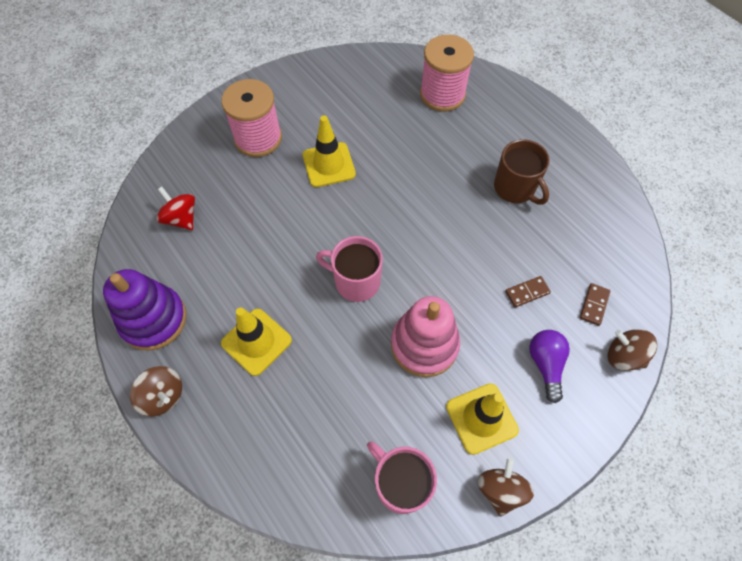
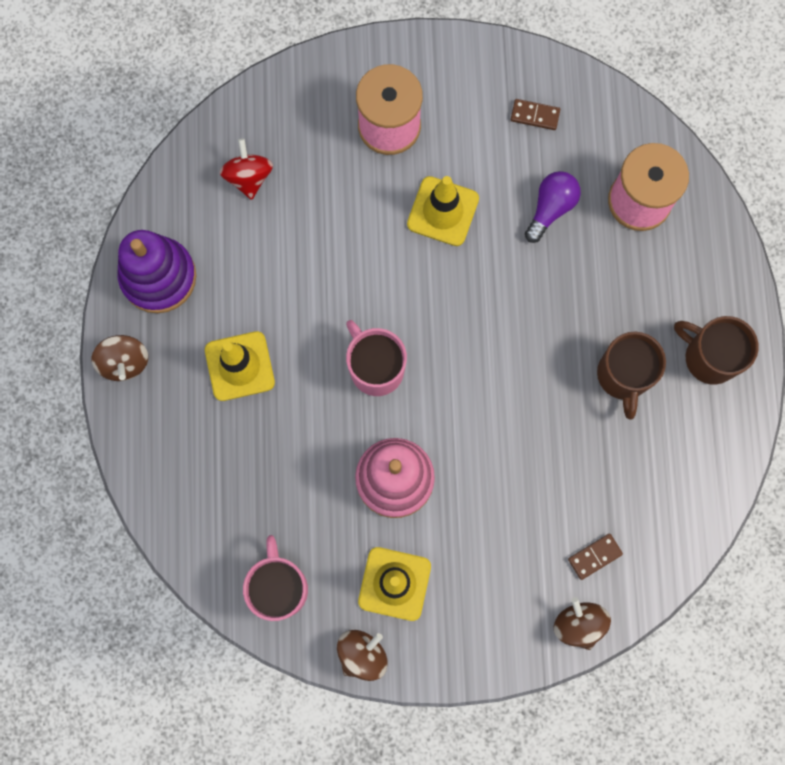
camera: 35 degrees right, 15 degrees up
brown domino [505,276,551,308] -> brown domino moved to [511,99,560,130]
purple light bulb [529,330,570,403] -> purple light bulb moved to [525,171,581,243]
none -> brown mug [674,316,759,385]

